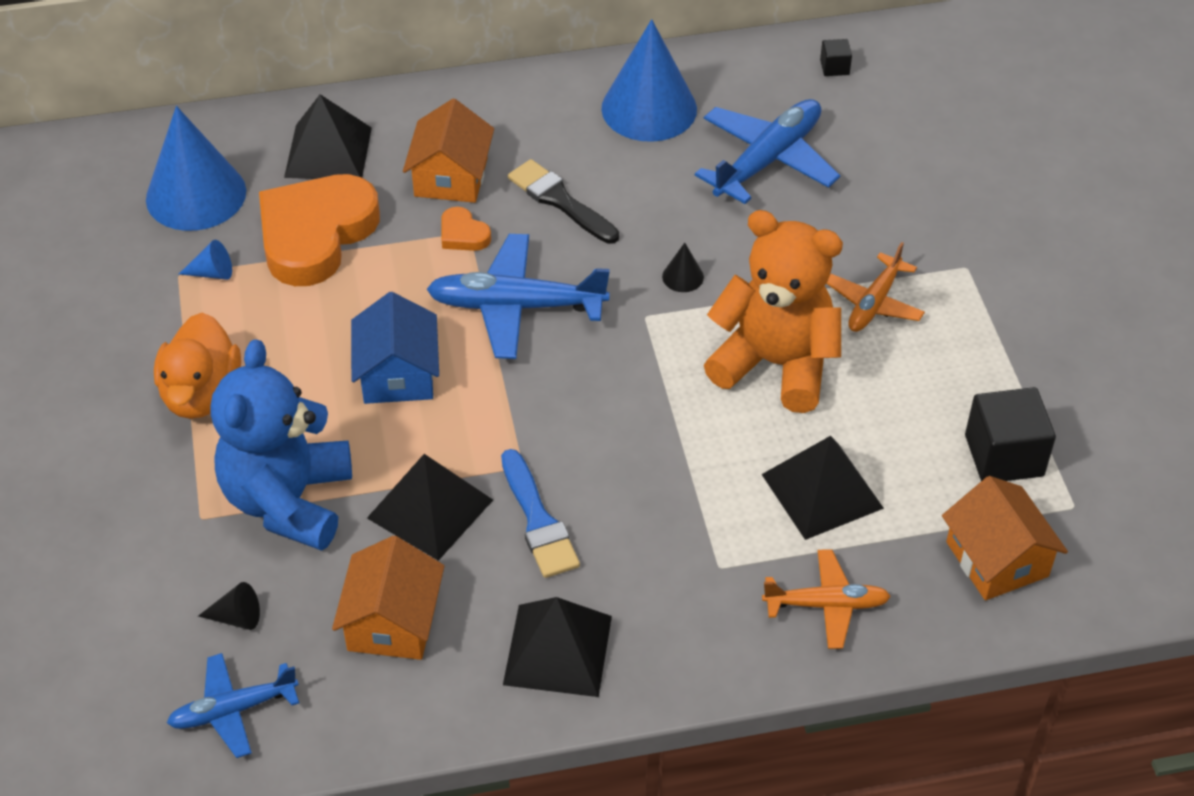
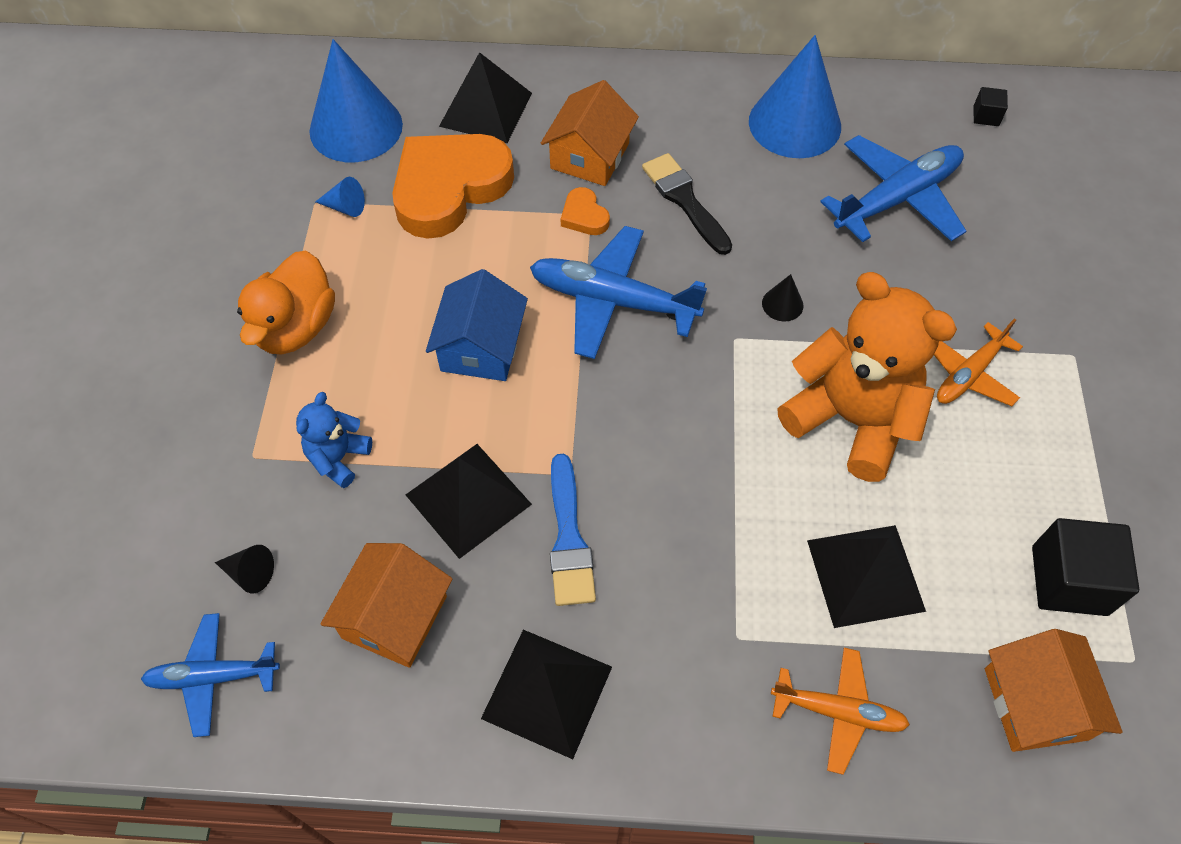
camera: 15 degrees right, 10 degrees up
blue teddy bear [211,339,352,551] -> blue teddy bear [296,392,372,488], size x0.48

